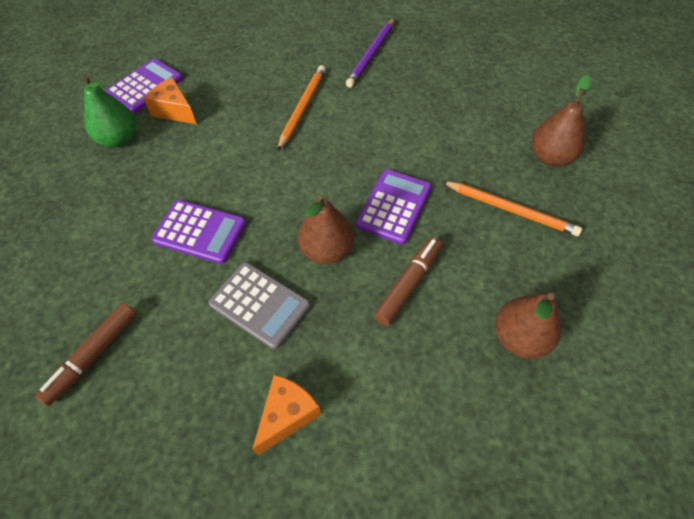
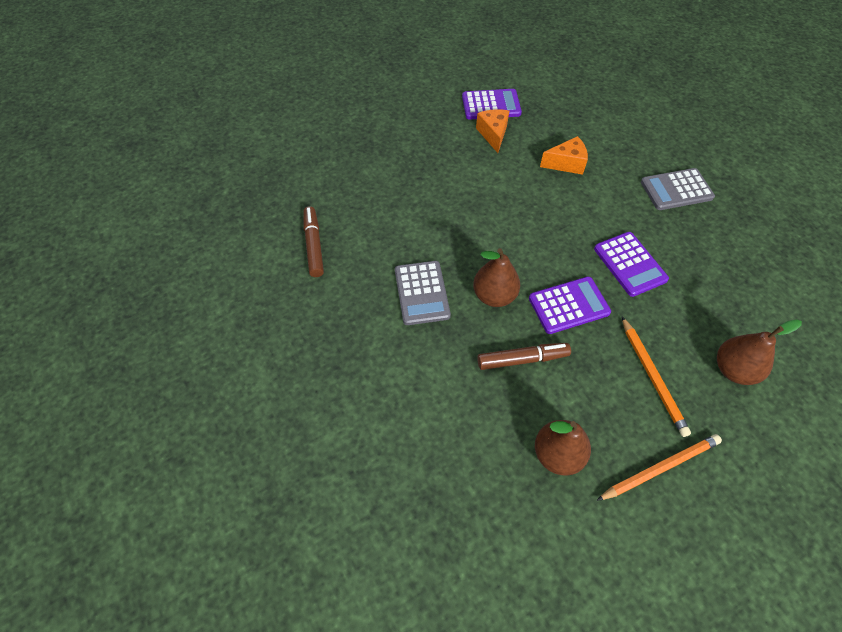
camera: 45 degrees right, 0 degrees up
brown marker [35,303,137,406] -> brown marker turned 90 degrees clockwise [304,206,324,277]
green pear [83,75,136,148] -> none
purple calculator [152,200,246,264] -> purple calculator moved to [594,232,669,297]
orange cheese [253,375,321,455] -> orange cheese moved to [540,136,588,175]
orange pencil [277,65,326,151] -> orange pencil moved to [597,434,722,501]
purple pencil [346,18,395,88] -> grey calculator [641,168,715,210]

